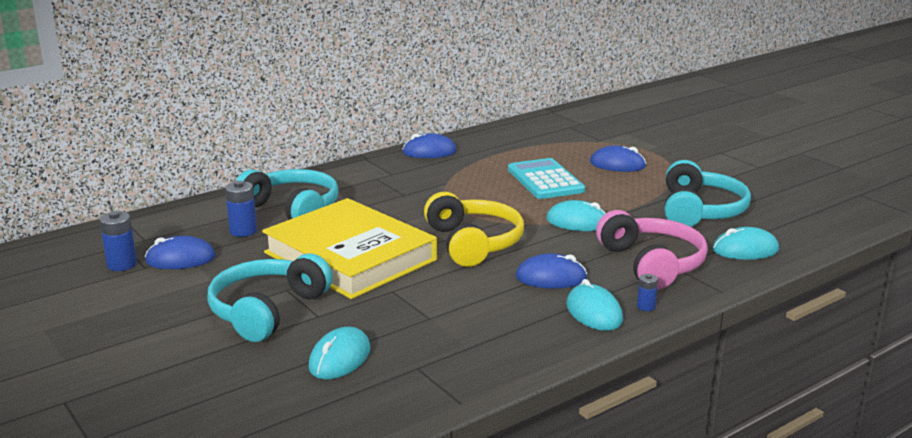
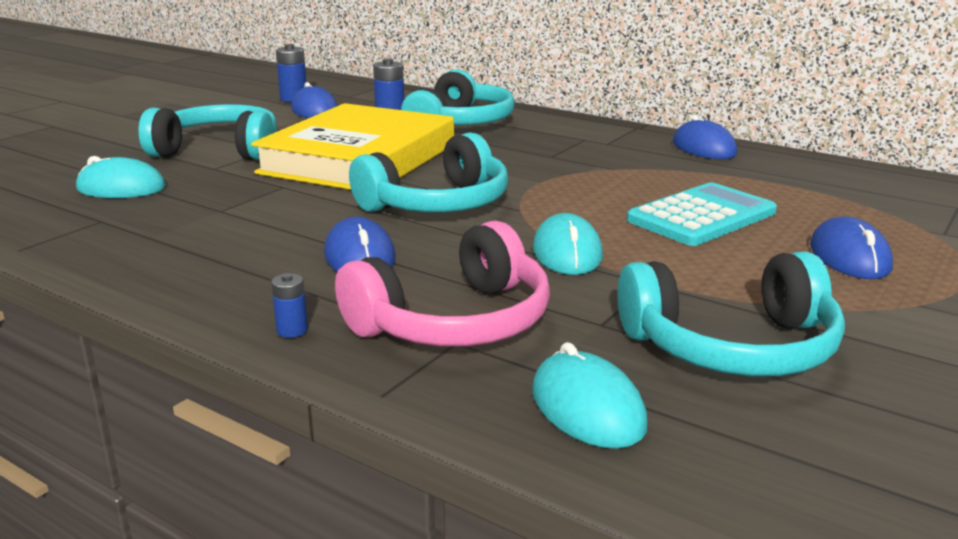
camera: 70 degrees right, 0 degrees up
yellow headphones [424,192,524,267] -> turquoise headphones [349,132,508,212]
turquoise mouse [567,279,623,331] -> none

